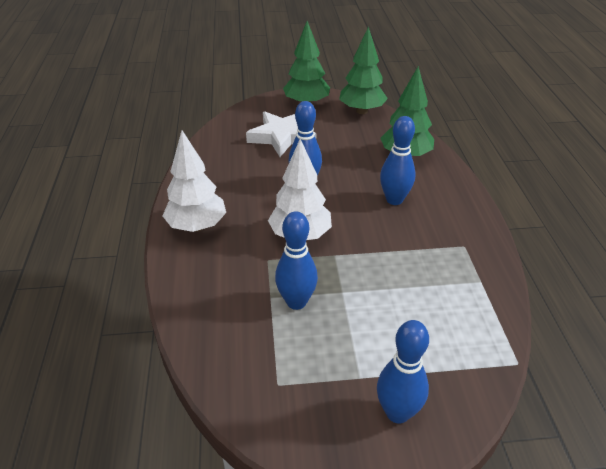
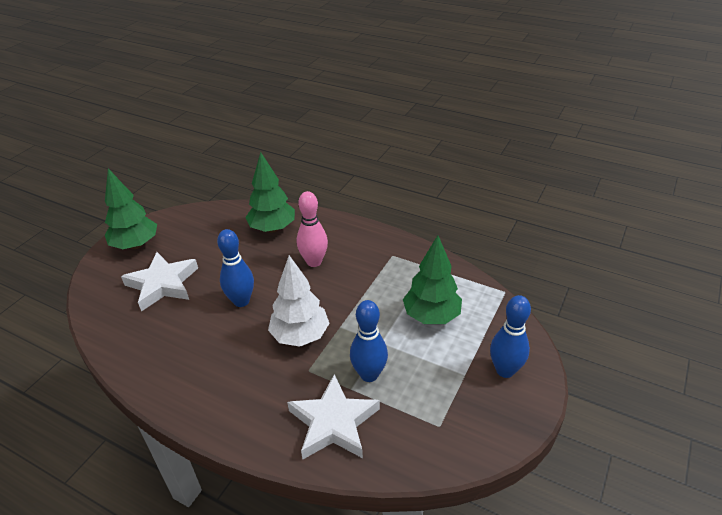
camera: 55 degrees left, 0 degrees up
white tree [163,130,226,232] -> none
green tree [339,26,388,114] -> green tree moved to [403,235,462,324]
blue bowling pin [380,116,416,205] -> pink bowling pin [297,191,328,267]
none -> white star [287,374,380,459]

